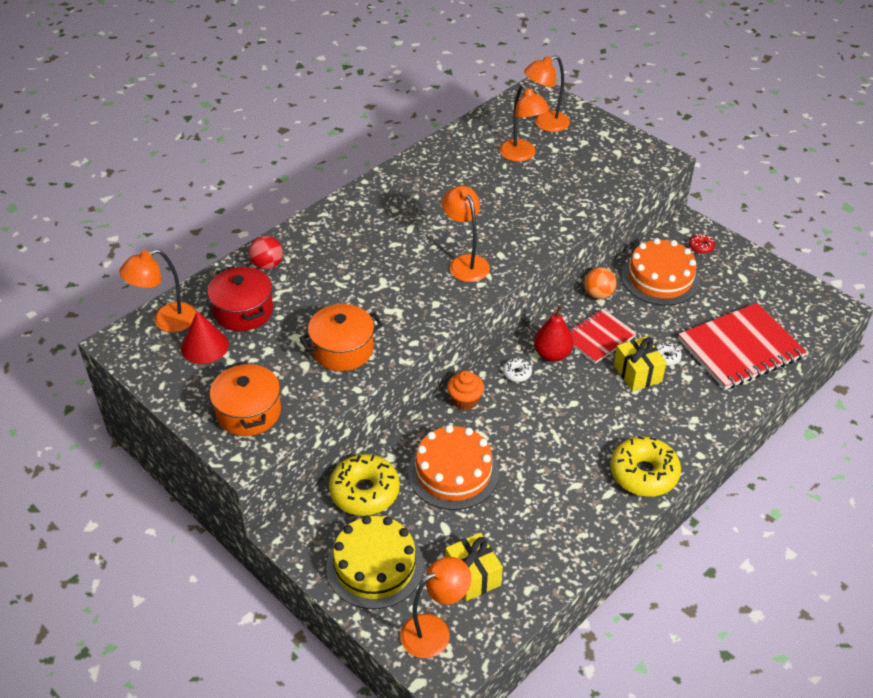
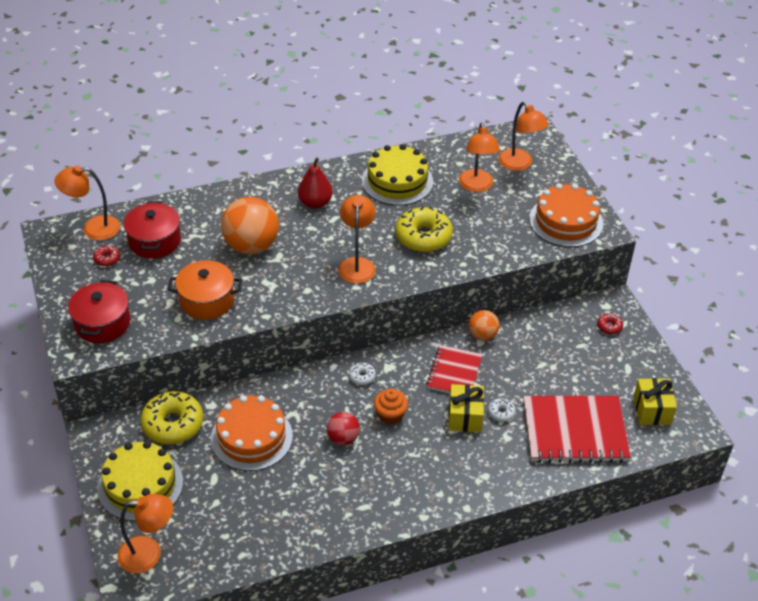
camera: 25 degrees right, 0 degrees up
red cone [181,311,229,364] -> red donut [93,245,120,266]
orange pot [210,361,281,436] -> red pot [68,280,130,343]
red ball [249,236,283,270] -> red ball moved to [327,412,360,445]
yellow gift [446,533,503,601] -> yellow gift moved to [634,378,677,425]
orange cupcake [447,371,484,410] -> orange cupcake moved to [374,388,408,425]
orange lamp [524,55,570,132] -> orange lamp turned 120 degrees counterclockwise [499,102,549,171]
red pear [534,306,574,362] -> red pear moved to [298,157,333,209]
red notebook [569,309,637,364] -> red notebook turned 60 degrees counterclockwise [426,345,483,393]
yellow donut [610,436,681,497] -> yellow donut moved to [396,206,453,252]
orange cake [622,238,700,306] -> orange cake moved to [529,183,603,247]
none -> orange ball [221,197,279,254]
none -> yellow cake [362,144,433,205]

